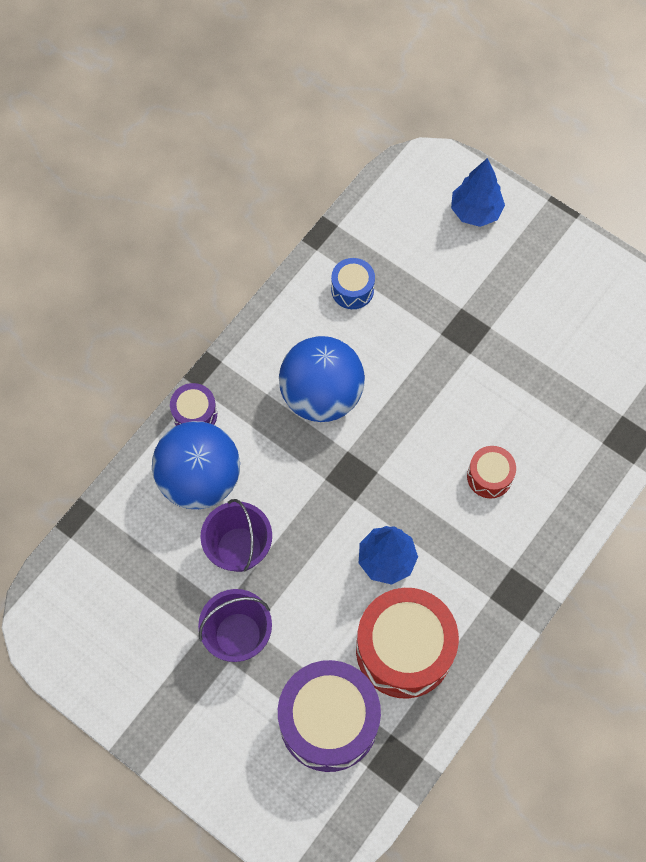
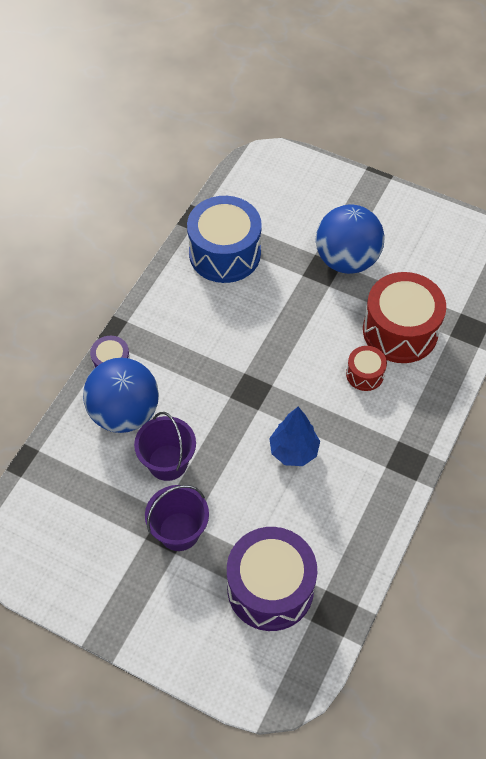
camera: 10 degrees left, 10 degrees down
blue ball [279,336,365,422] -> blue ball moved to [316,205,385,274]
blue drum [331,258,375,309] -> blue drum [187,196,262,283], size x2.04
red drum [356,588,459,699] -> red drum moved to [363,272,446,363]
blue tree [451,158,505,227] -> none

